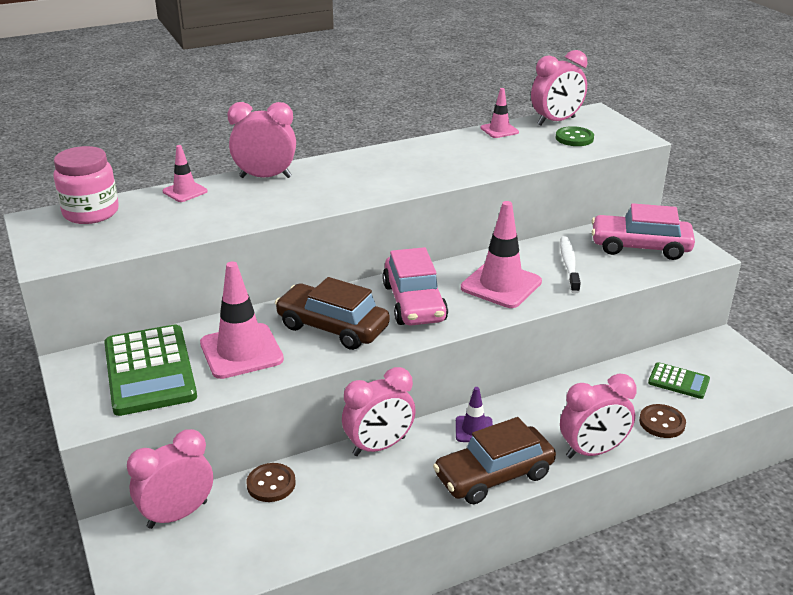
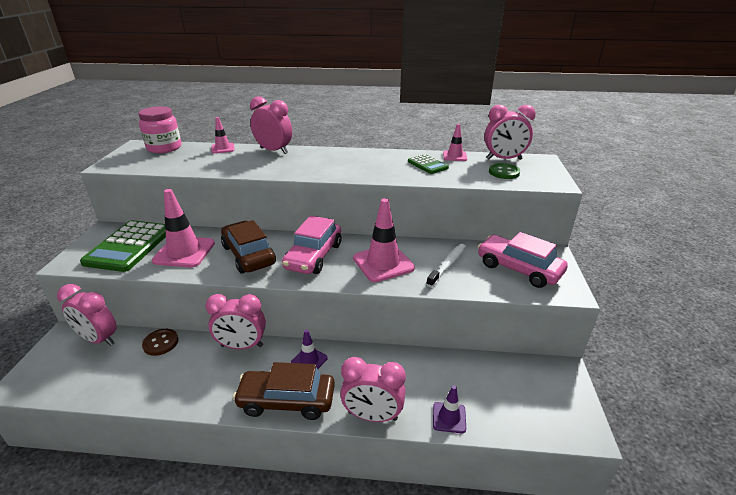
camera: 30 degrees right, 0 degrees up
pink clock [127,429,213,529] -> pink clock turned 150 degrees counterclockwise [57,284,117,346]
brown button [639,404,686,438] -> purple traffic cone [433,385,466,433]
green calculator [648,362,710,399] -> green calculator moved to [408,154,449,174]

